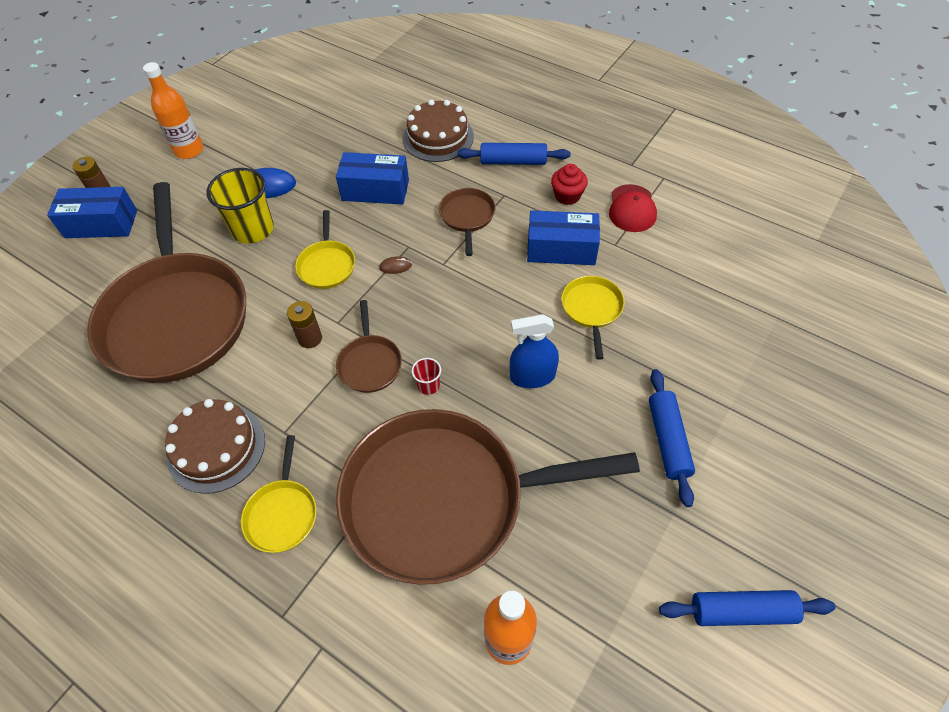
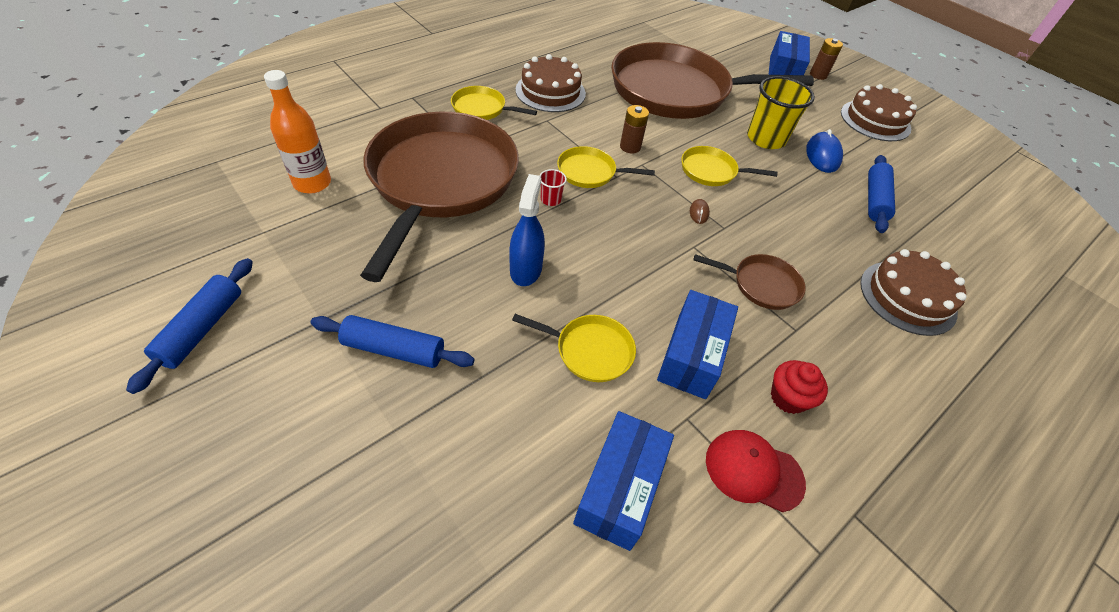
camera: 100 degrees right, 5 degrees down
orange bottle [143,62,203,159] -> brown cake [841,84,917,141]
blue box [336,152,409,205] -> blue box moved to [573,411,674,551]
brown pan [336,300,402,393] -> yellow pan [557,146,655,188]
blue rolling pin [457,143,571,165] -> blue rolling pin moved to [868,155,895,233]

